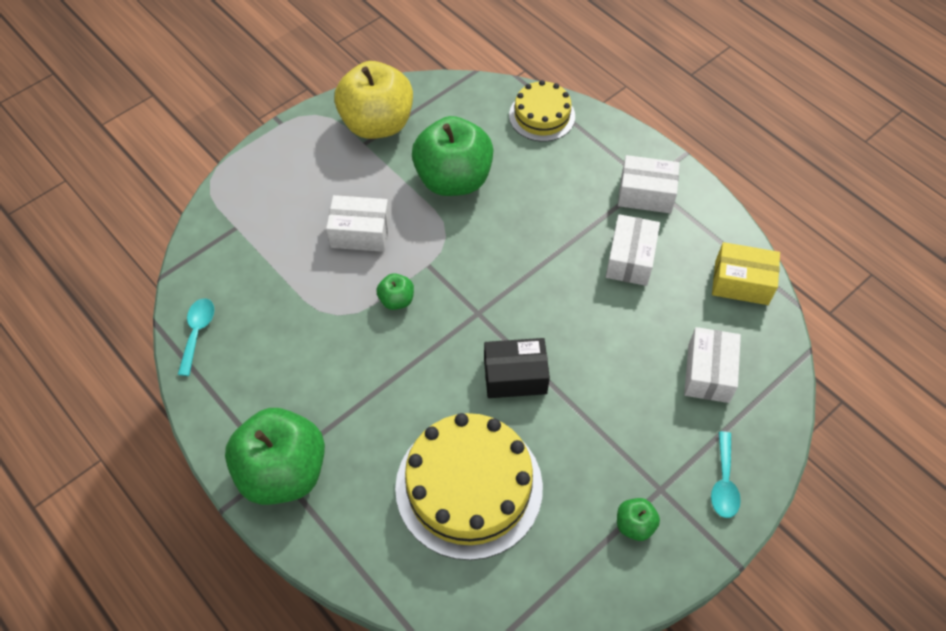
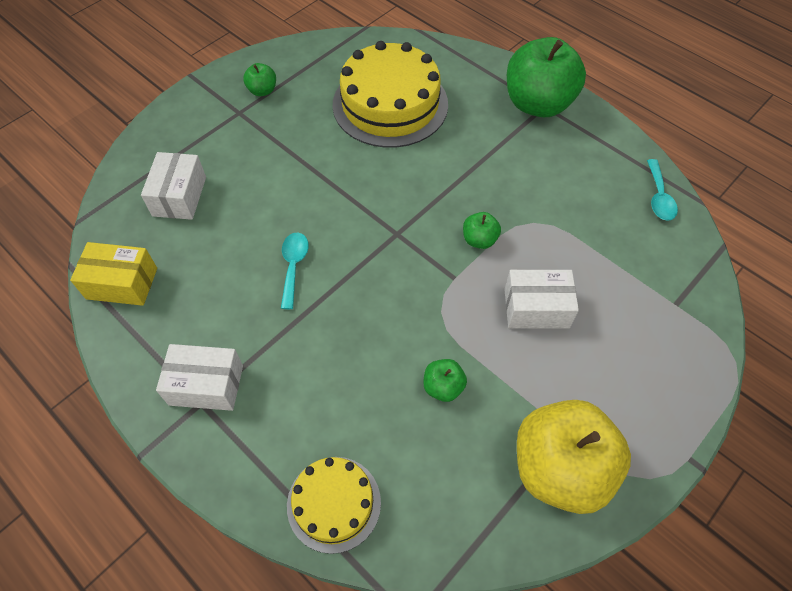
camera: 175 degrees right, 0 degrees up
green apple [412,116,493,196] -> green apple [424,359,467,402], size x0.43
black box [484,338,550,398] -> none
white box [606,214,660,286] -> none
turquoise spoon [711,431,741,518] -> turquoise spoon moved to [281,232,309,309]

